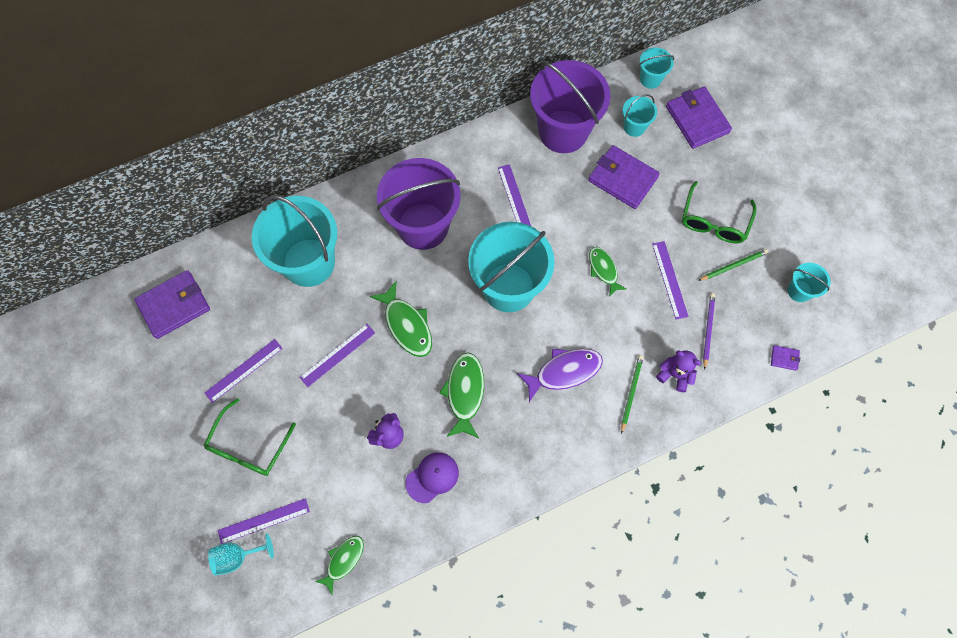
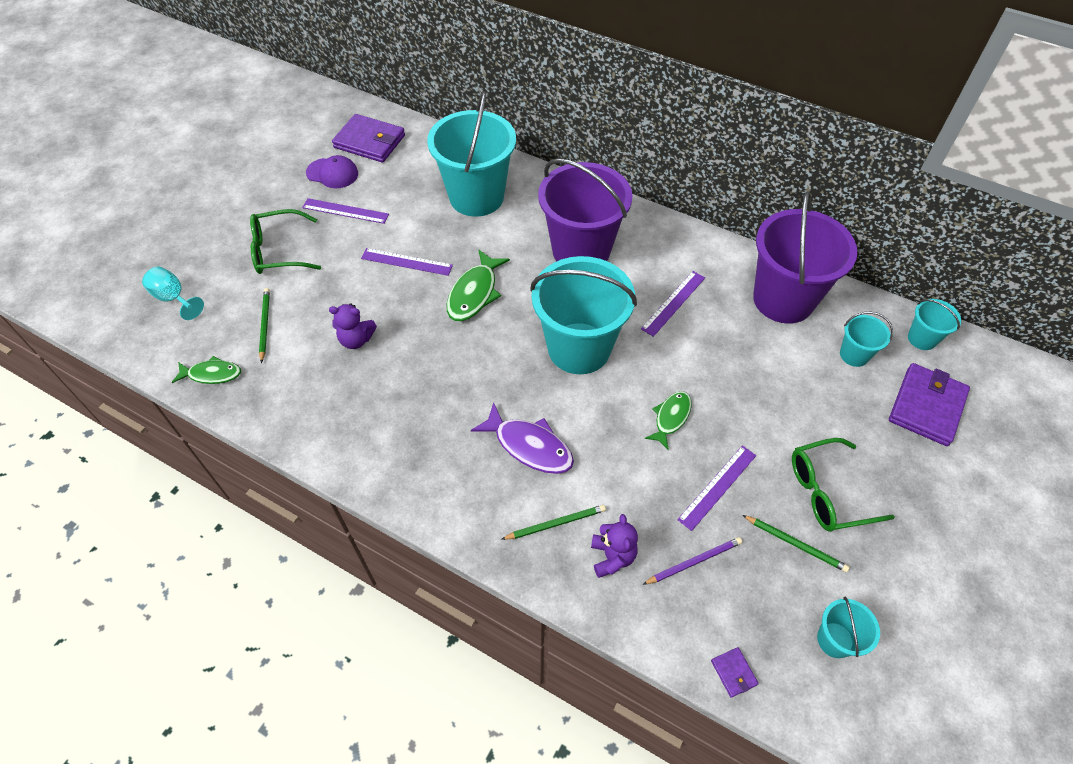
camera: 55 degrees right, 15 degrees down
purple ruler [218,498,310,544] -> none
purple cap [405,452,459,503] -> purple cap moved to [306,155,358,188]
green fish [439,352,484,438] -> none
purple wallet [588,145,660,209] -> none
none -> green pencil [259,288,270,363]

